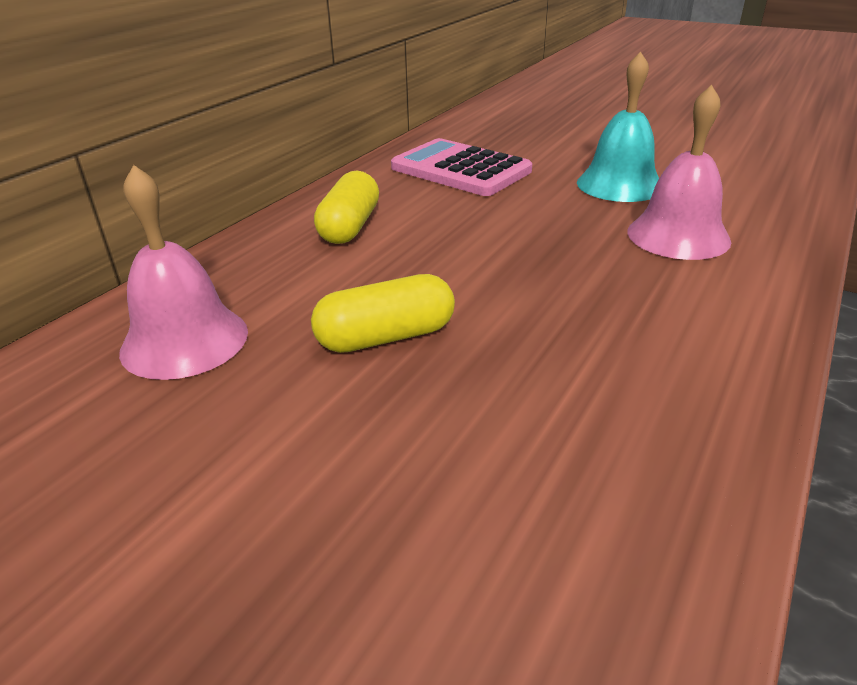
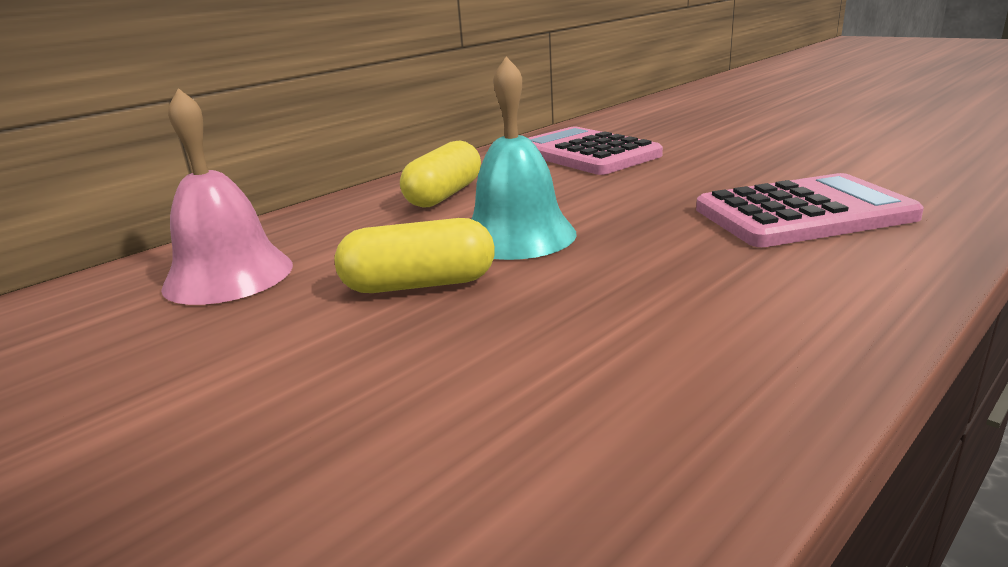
camera: 15 degrees right, 10 degrees down
turquoise bell [577,52,659,202] -> turquoise bell moved to [471,56,576,260]
pink bell [627,85,731,260] -> pink calculator [696,173,924,247]

